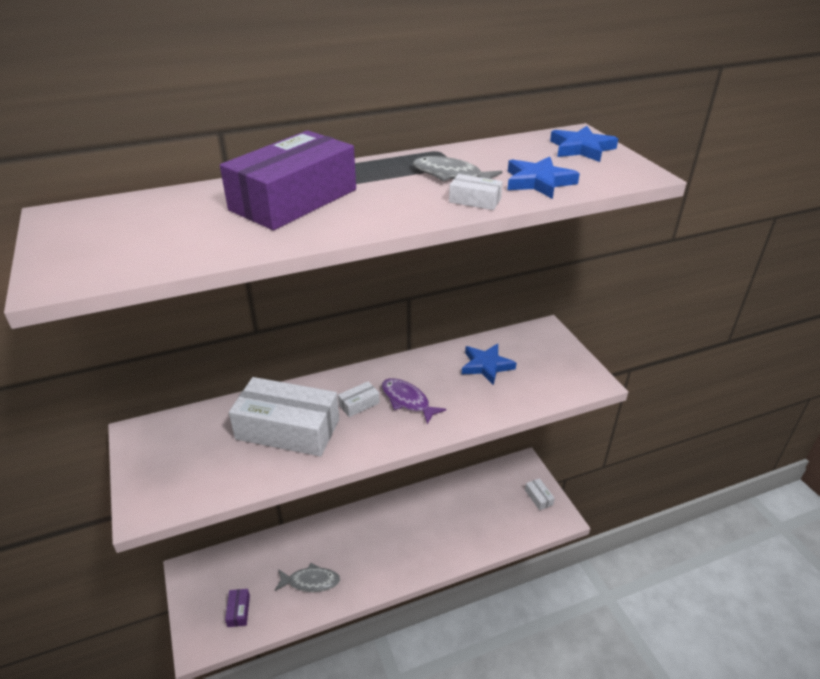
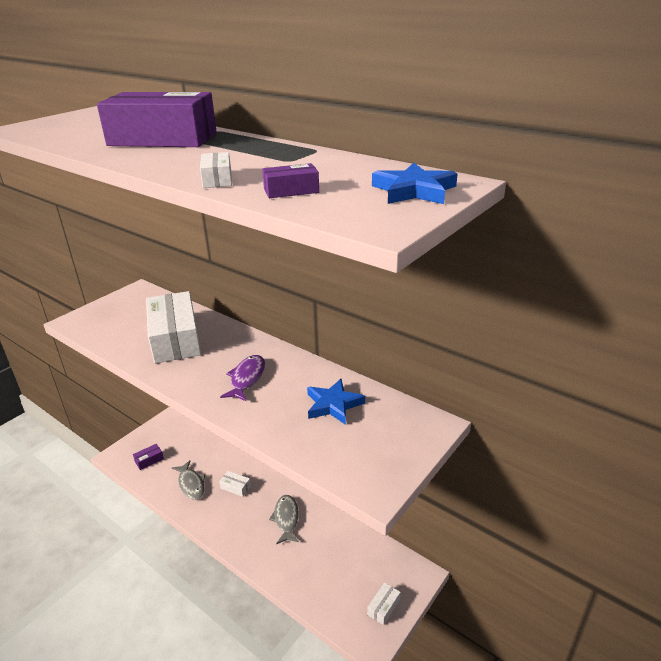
camera: 60 degrees right, 5 degrees down
white box [338,381,380,417] -> white box moved to [219,471,251,497]
grey fish [413,156,503,181] -> grey fish moved to [269,495,299,544]
blue star [508,157,580,199] -> purple box [262,163,319,198]

